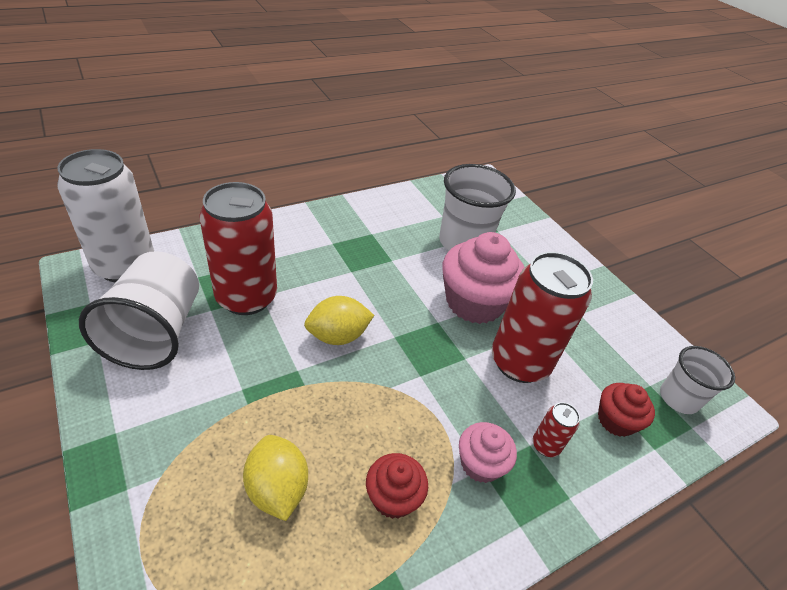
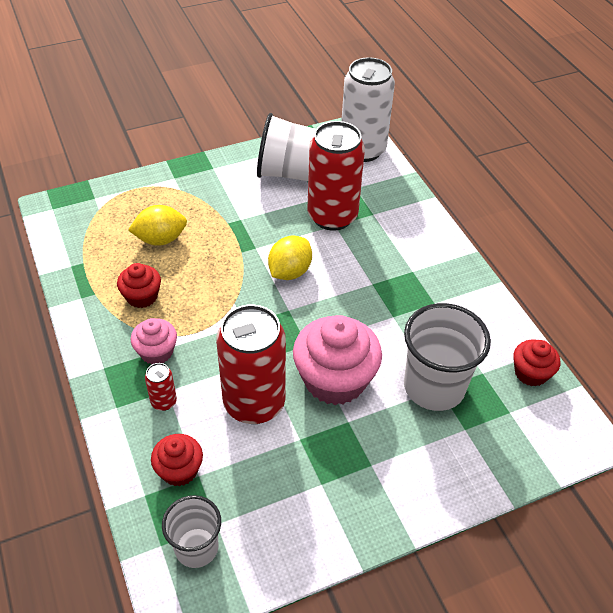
camera: 100 degrees right, 5 degrees up
yellow lemon [304,296,374,345] -> yellow lemon turned 45 degrees clockwise [268,236,312,280]
none -> red cupcake [513,340,560,387]

